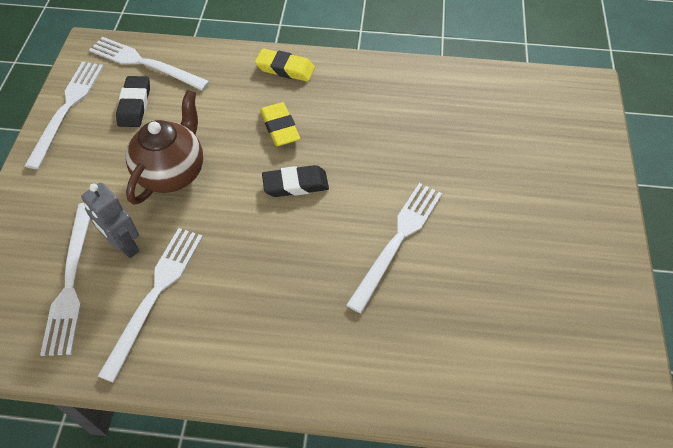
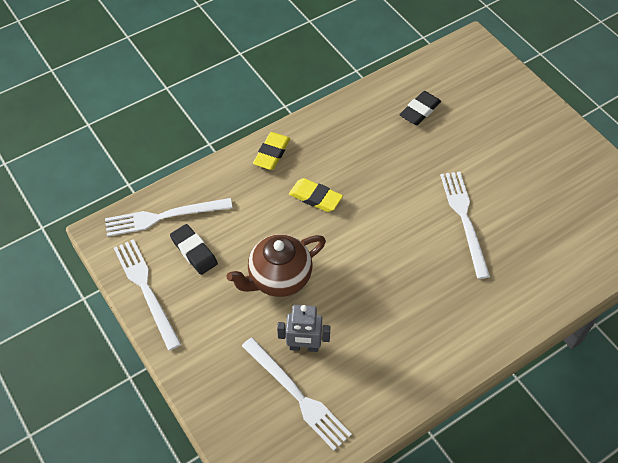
camera: 40 degrees left, 0 degrees up
white fork [98,228,203,383] -> none
brown teapot [126,90,203,205] -> brown teapot turned 105 degrees counterclockwise [227,234,326,297]
yellow eraser [255,49,315,82] -> yellow eraser turned 45 degrees counterclockwise [253,132,290,170]
black eraser [262,165,329,197] -> black eraser moved to [399,91,441,125]

